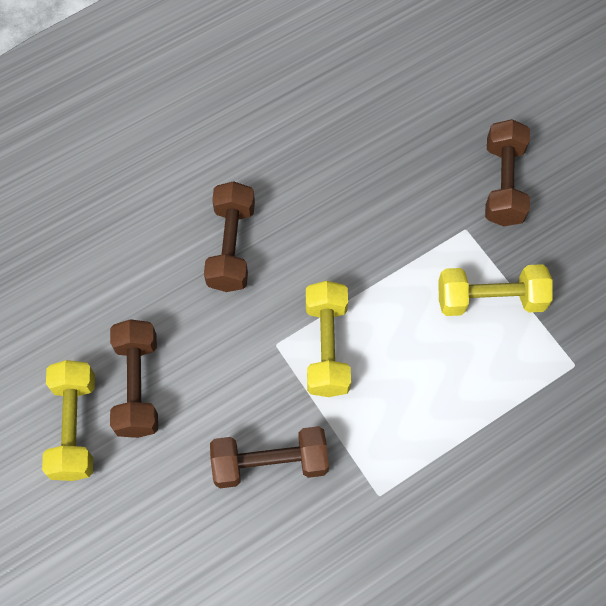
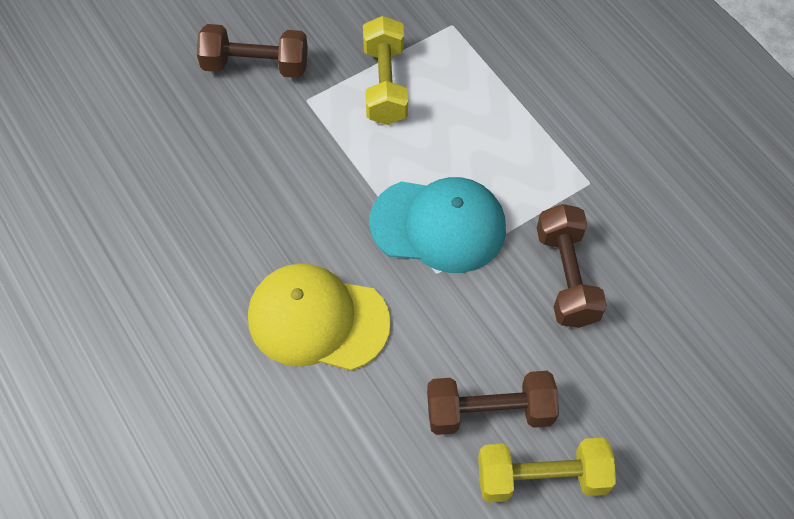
camera: 90 degrees left, 5 degrees down
brown dumbbell [204,181,255,292] -> yellow cap [248,263,391,371]
yellow dumbbell [306,281,351,397] -> turquoise cap [369,177,506,273]

